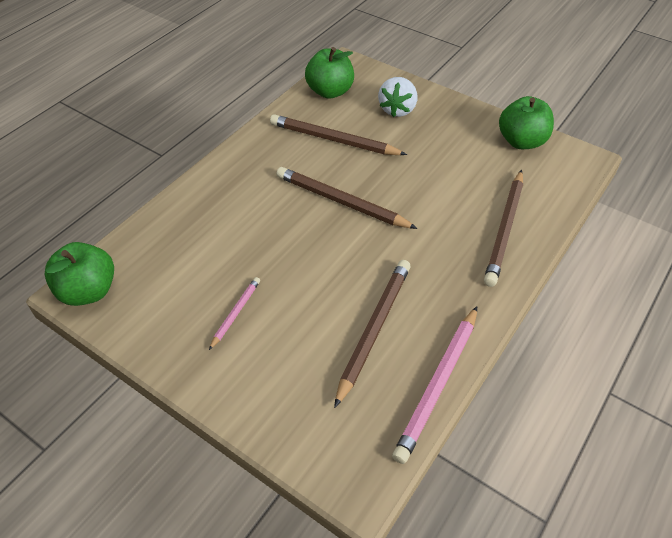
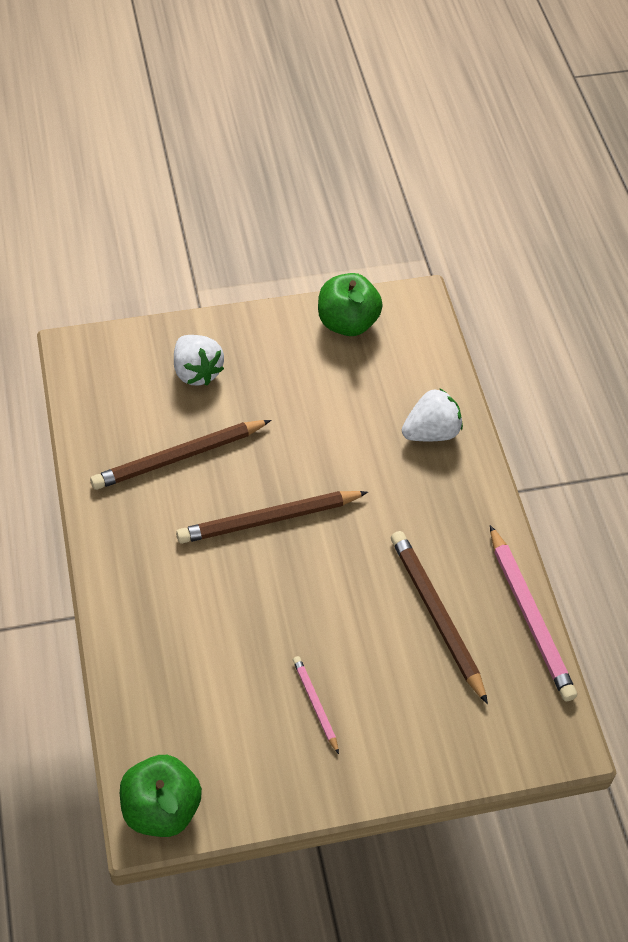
camera: 50 degrees left, 5 degrees up
green apple [305,47,354,99] -> none
brown pencil [484,170,523,287] -> white strawberry [402,388,463,441]

